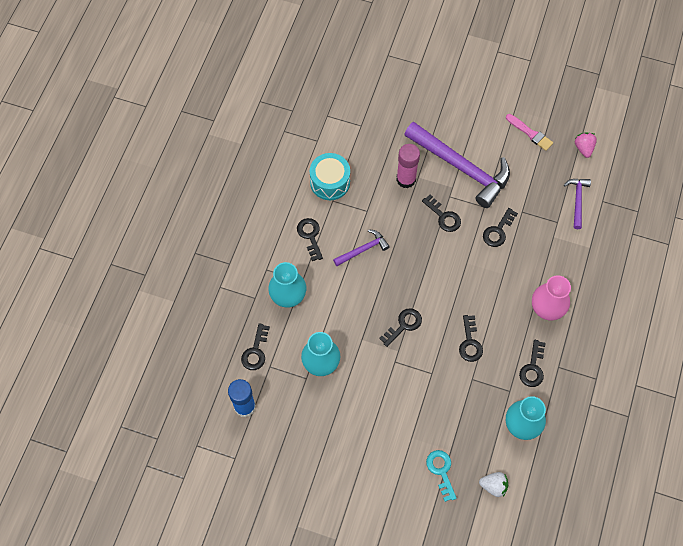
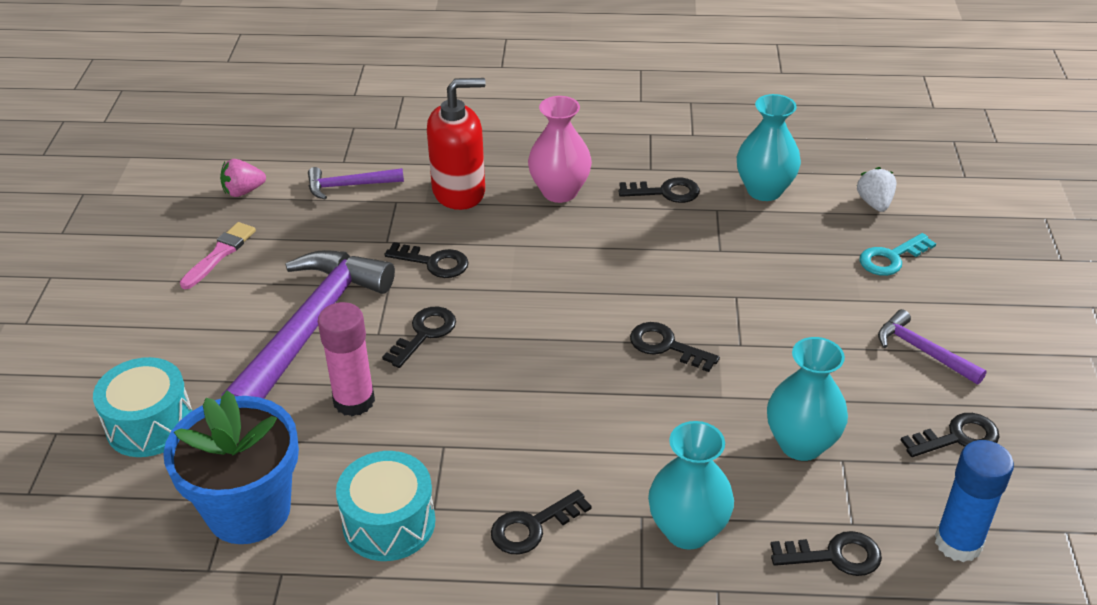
camera: 105 degrees left, 25 degrees down
purple hammer [333,229,390,266] -> purple hammer moved to [878,309,987,385]
black key [459,315,483,362] -> black key moved to [901,413,999,457]
none -> turquoise drum [93,357,192,457]
none -> blue flower pot [163,390,299,544]
none -> red soap dispenser [427,78,486,210]

